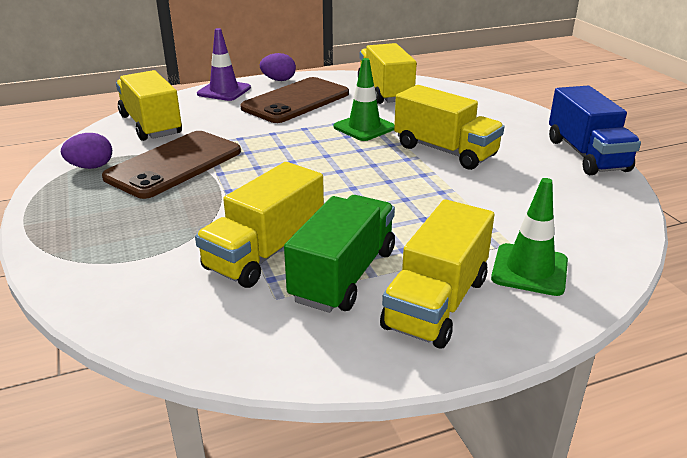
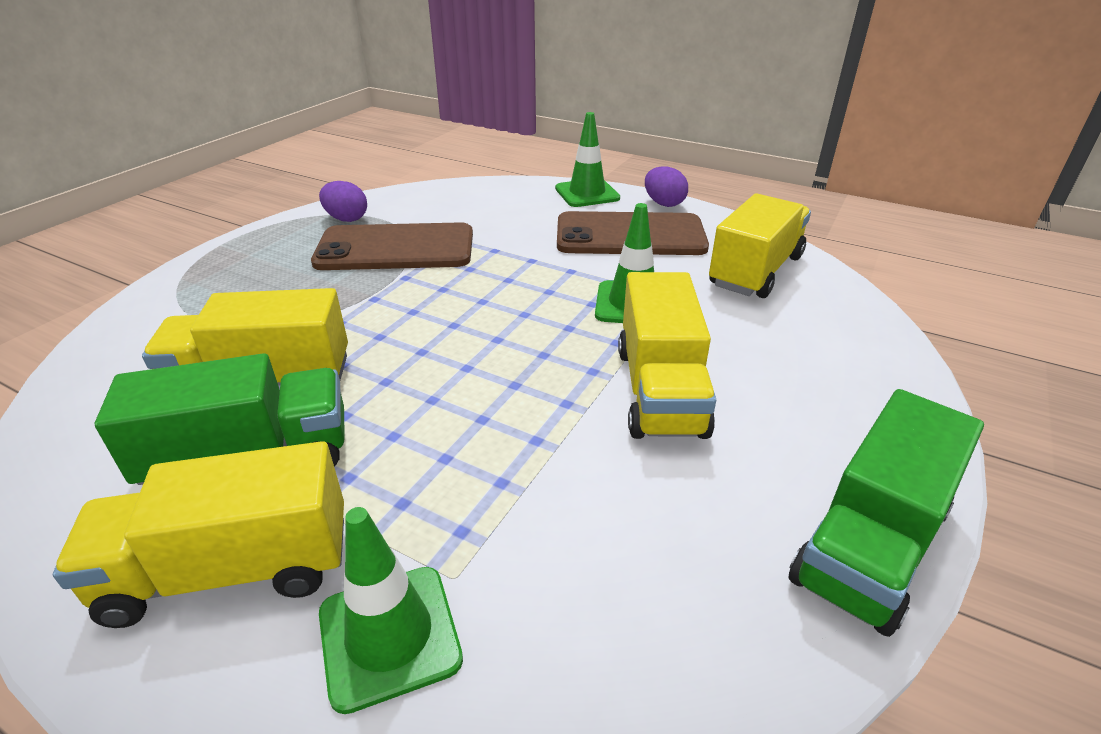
camera: 50 degrees right, 5 degrees up
yellow truck [116,70,182,141] -> none
purple traffic cone [197,28,251,101] -> green traffic cone [555,112,620,207]
blue truck [549,86,641,175] -> green truck [789,389,984,637]

